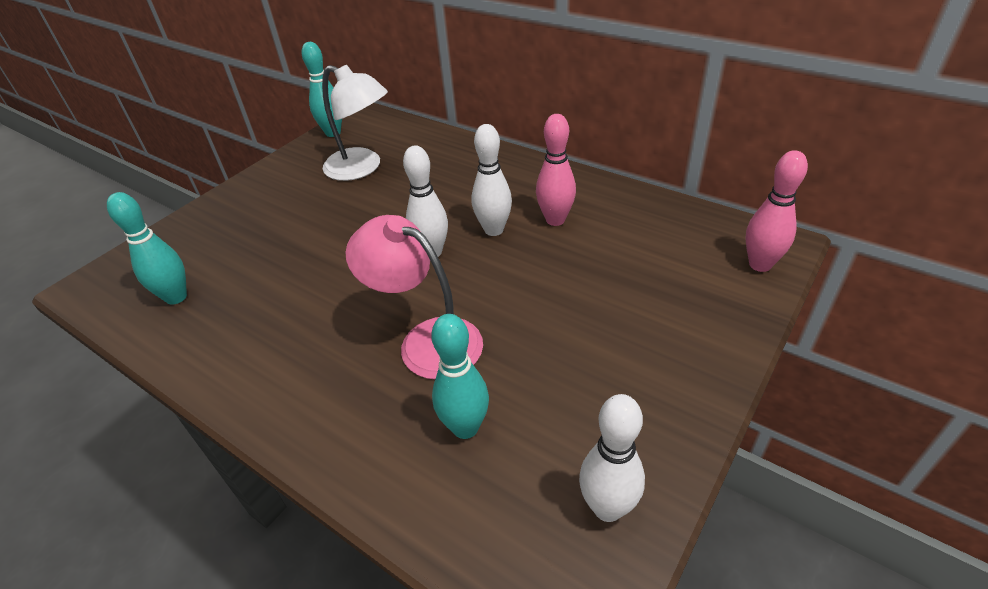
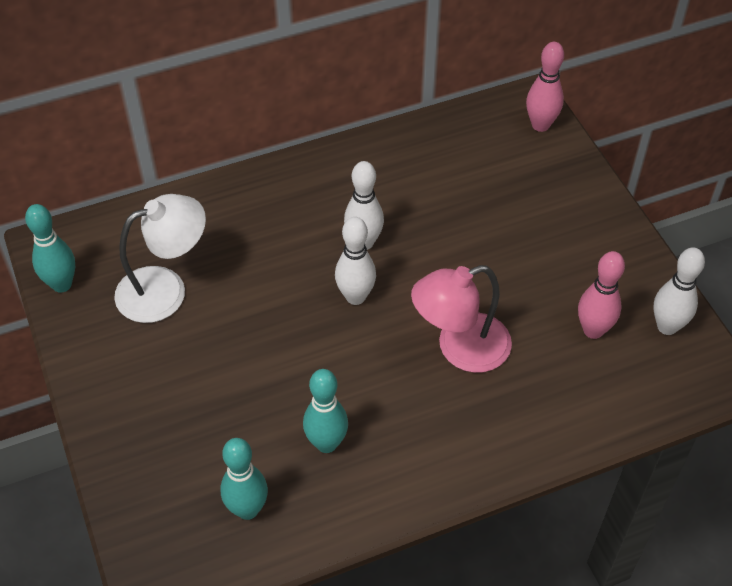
camera: 60 degrees left, 10 degrees up
turquoise bowling pin [431,314,489,439] -> turquoise bowling pin moved to [303,369,348,453]
pink bowling pin [536,114,576,226] -> pink bowling pin moved to [578,251,625,339]

